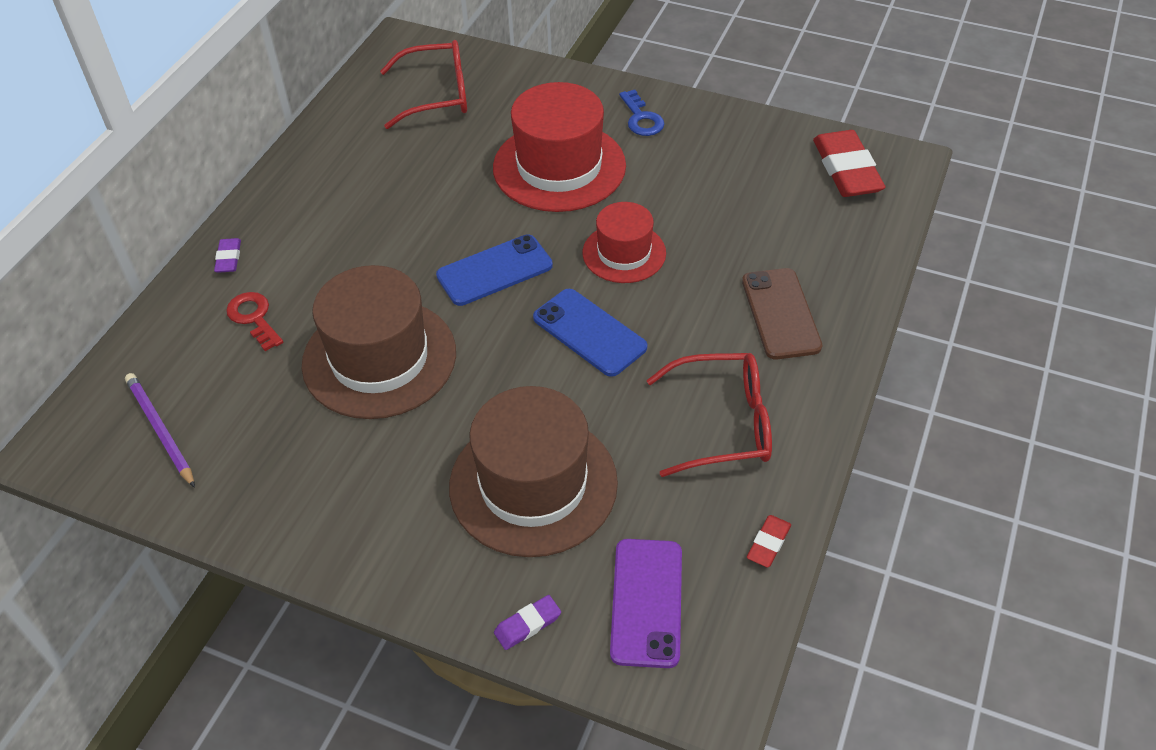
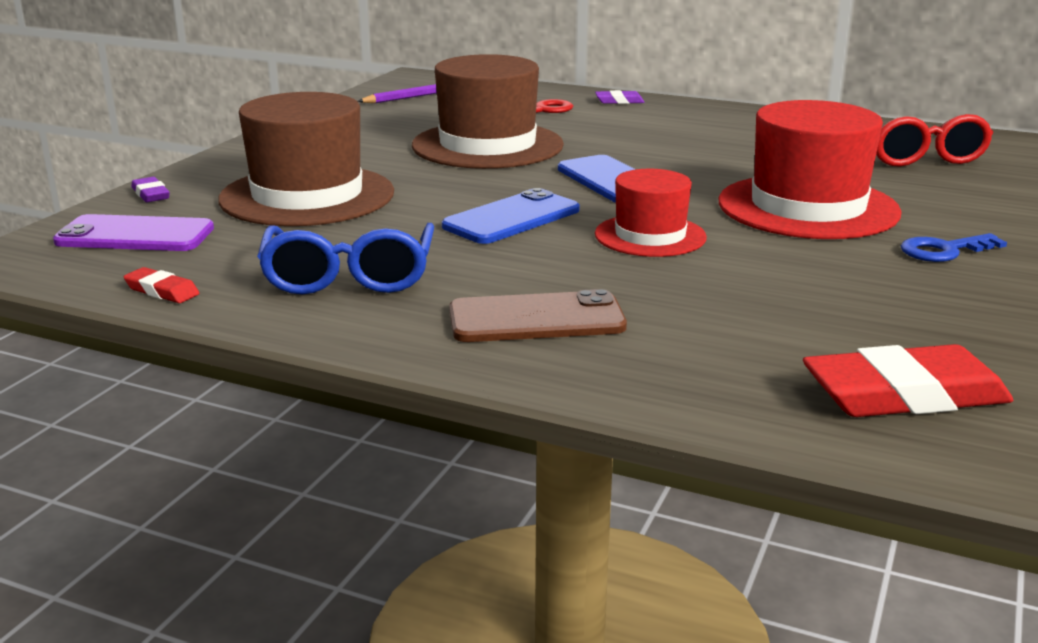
camera: 90 degrees right, 25 degrees down
red glasses [647,353,772,477] -> blue glasses [257,223,434,294]

